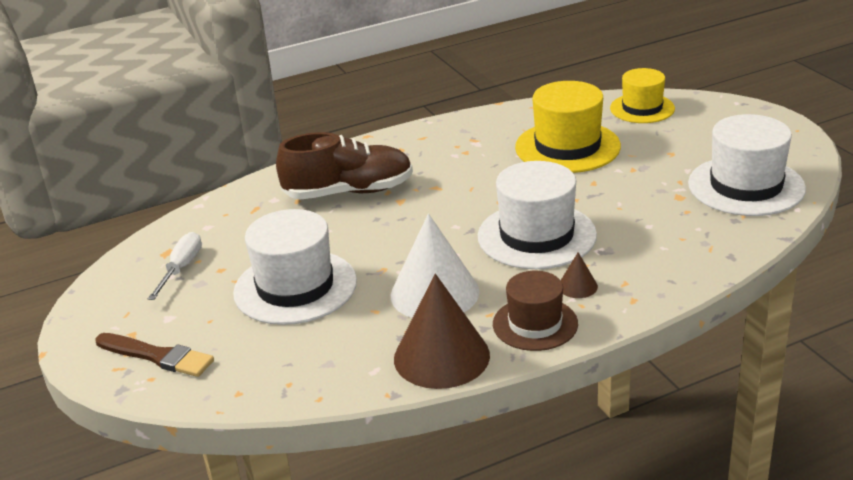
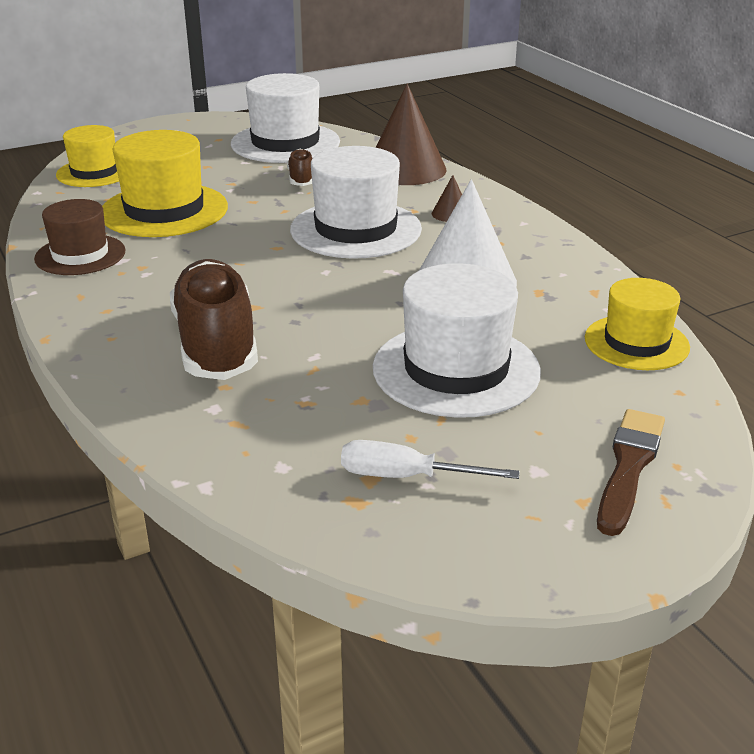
camera: 95 degrees left, 0 degrees up
brown cone [394,274,490,389] -> brown cone moved to [375,84,447,185]
brown hat [493,271,578,351] -> brown hat moved to [34,199,126,275]
none -> brown shoe [287,149,313,186]
none -> yellow hat [585,278,690,370]

